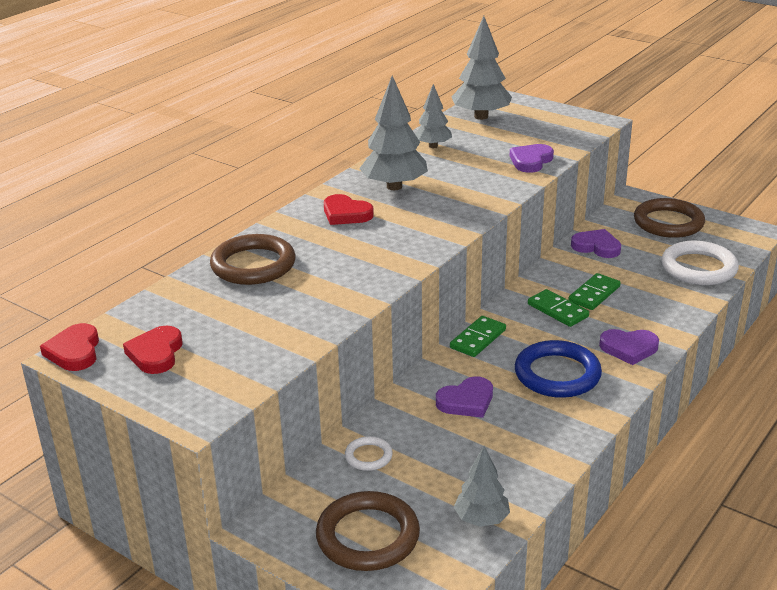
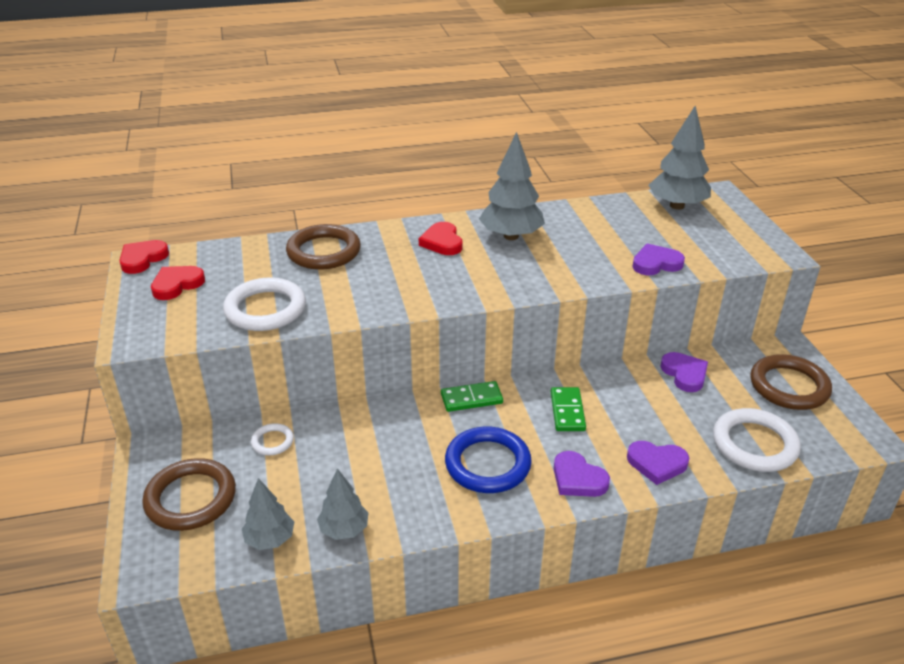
camera: 40 degrees right, 5 degrees up
grey tree [415,84,452,148] -> grey tree moved to [317,468,369,540]
purple heart [436,376,493,418] -> purple heart moved to [627,441,689,485]
green domino [568,273,621,310] -> none
none -> white ring [223,278,306,331]

